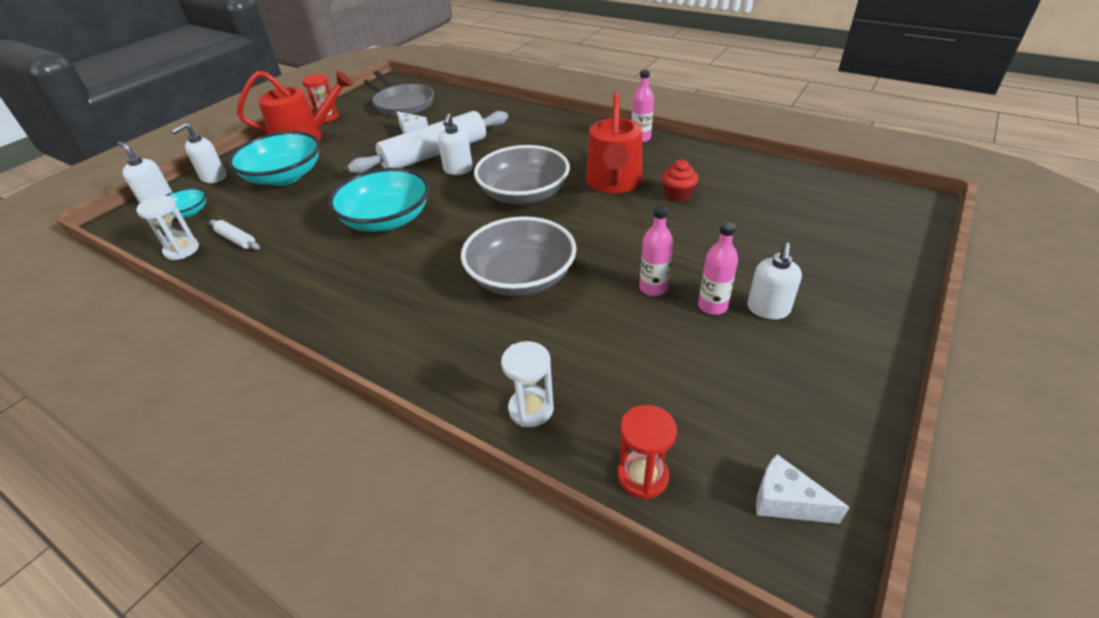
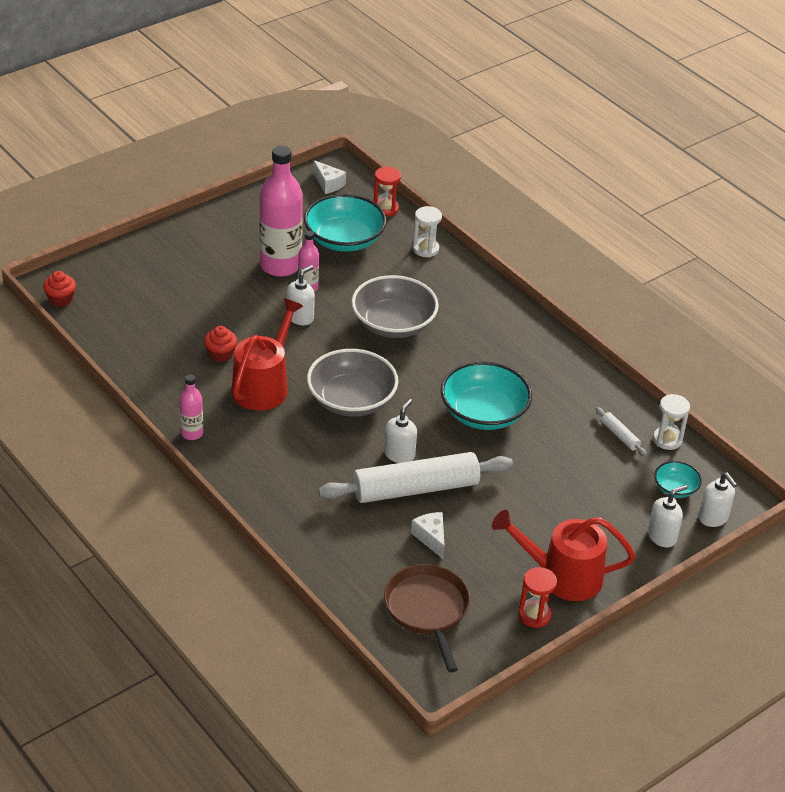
camera: 165 degrees left, 0 degrees up
turquoise bowl [228,131,320,186] -> turquoise bowl moved to [304,194,387,252]
grey pan [372,71,434,116] -> brown pan [384,564,470,672]
pink bottle [698,222,738,315] -> pink bottle [259,146,303,277], size x2.05
white soap dispenser [747,243,802,319] -> white soap dispenser moved to [287,265,315,325]
none -> red cupcake [43,271,76,307]

